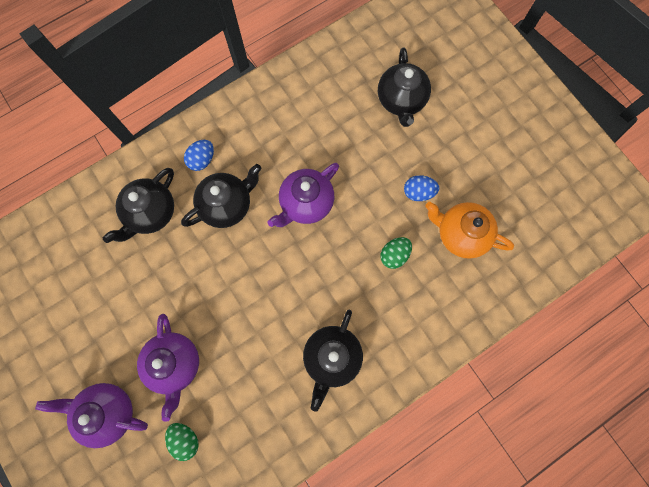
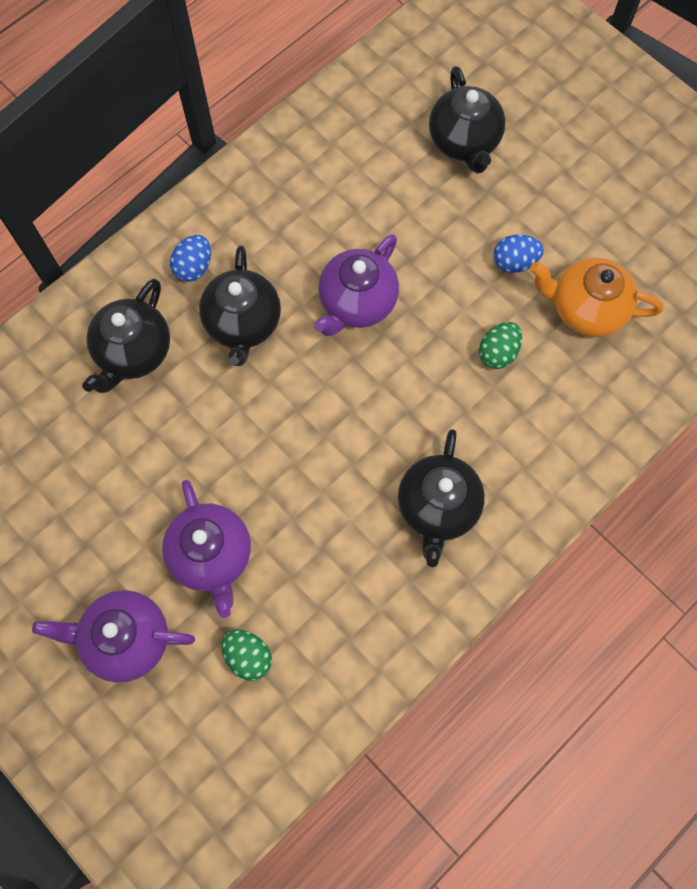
camera: 10 degrees left, 5 degrees down
black teapot [181,164,261,228] -> black teapot turned 135 degrees clockwise [199,245,281,366]

